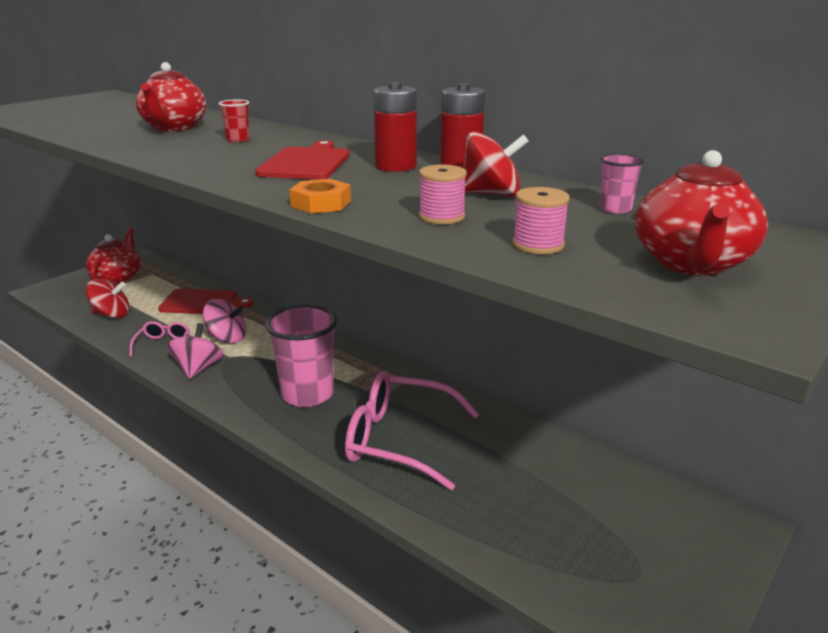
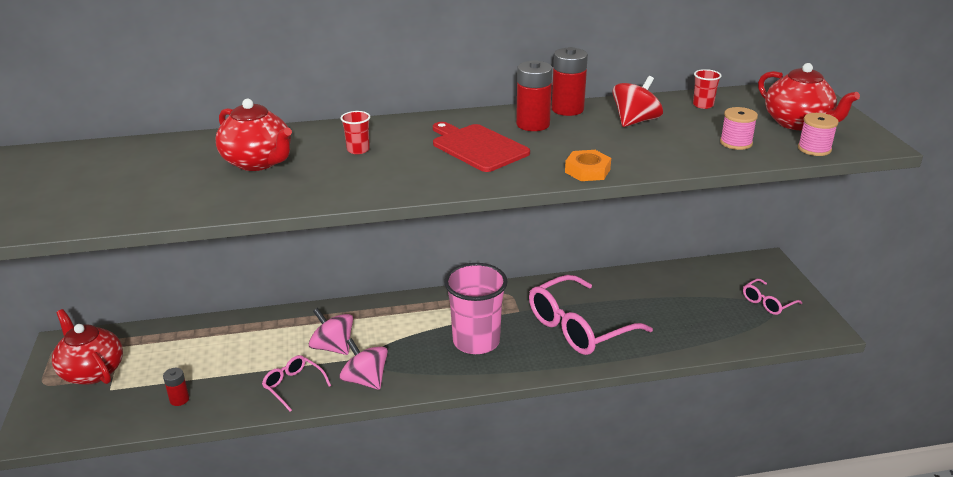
camera: 50 degrees left, 5 degrees up
red spinning top [86,279,129,318] -> red battery [163,368,189,406]
red cutting board [158,289,253,314] -> none
pink spinning top [203,299,246,343] -> pink spinning top turned 105 degrees counterclockwise [309,308,353,355]
pink spool [419,165,467,224] -> pink spool moved to [798,113,838,156]
pink cup [599,154,644,214] -> red cup [693,69,721,109]
none -> pink glasses [743,279,802,315]

